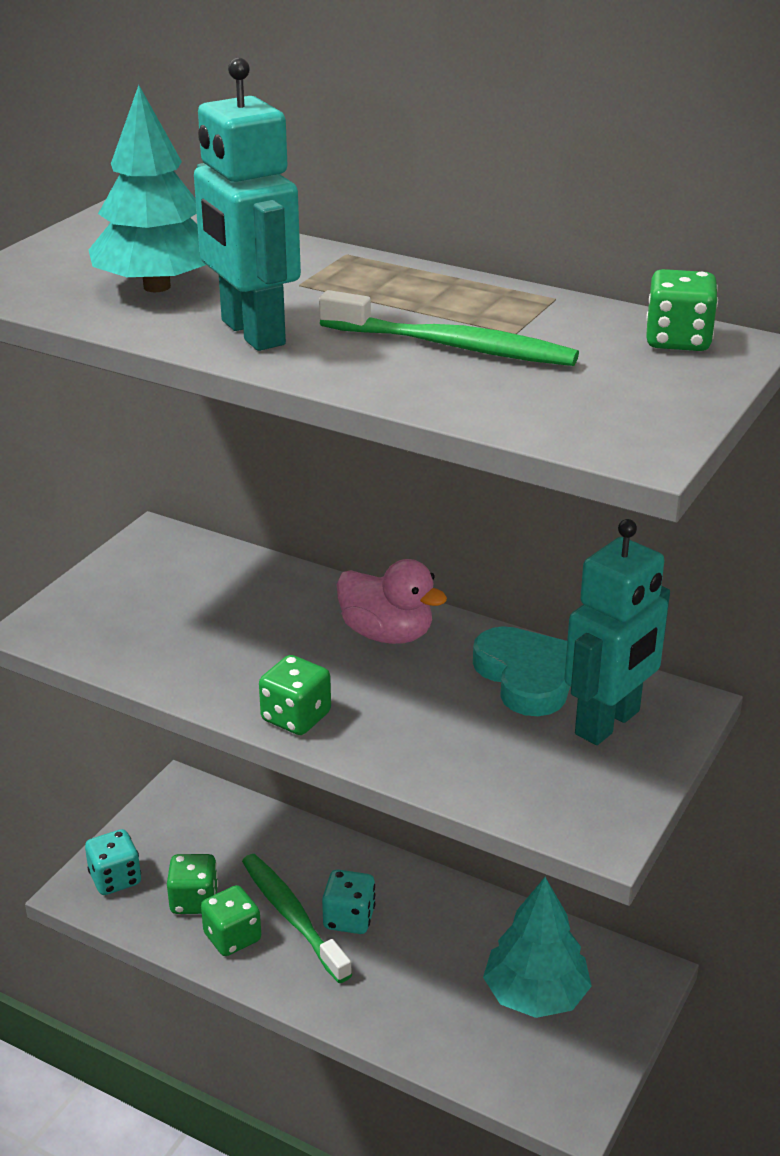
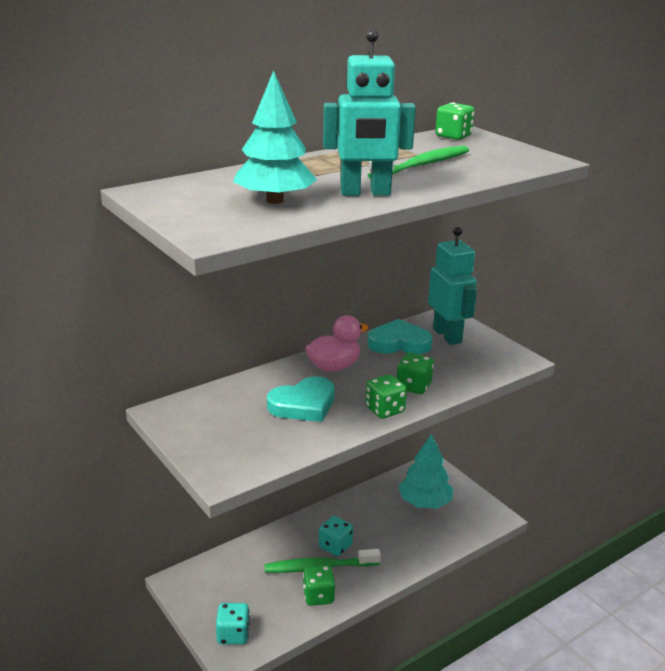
camera: 65 degrees left, 5 degrees down
green dice [167,854,218,914] -> green dice moved to [397,353,434,394]
none -> turquoise heart [267,376,335,422]

